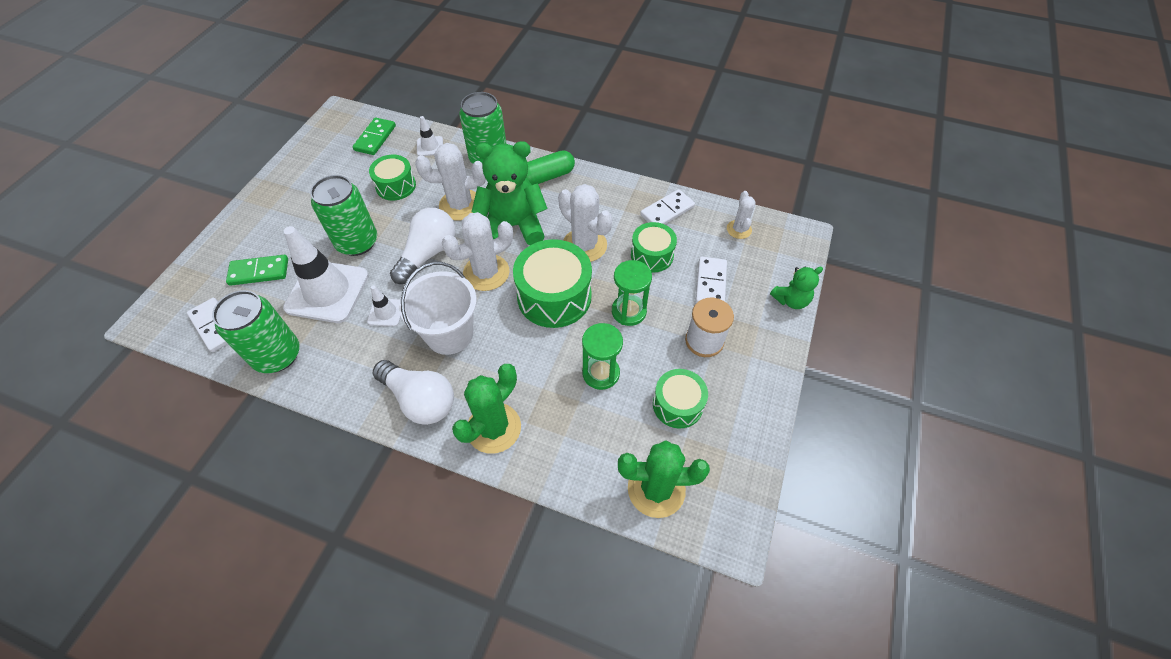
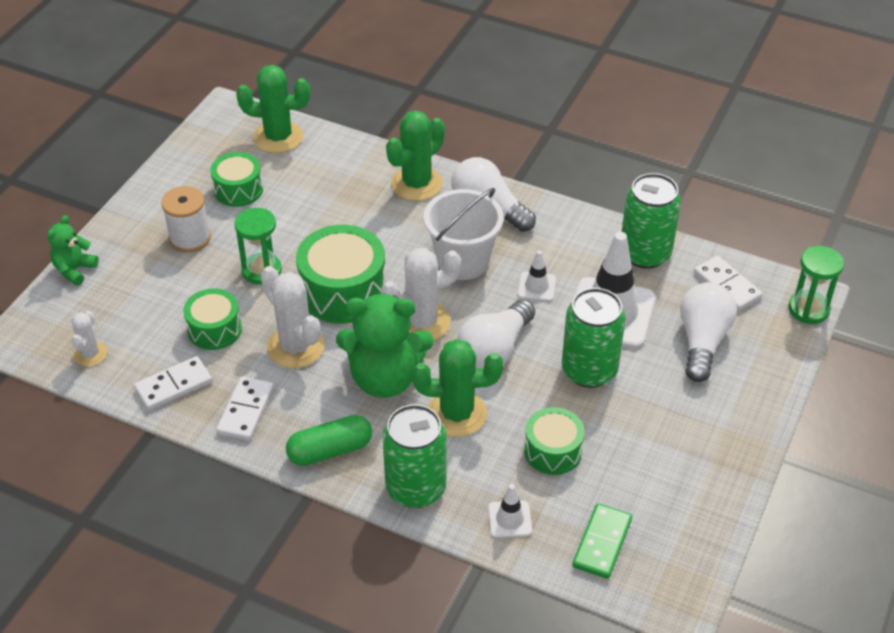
camera: 175 degrees left, 10 degrees down
green domino [226,255,288,286] -> white light bulb [680,282,737,382]
white cactus [415,143,486,221] -> green cactus [412,339,503,437]
green hourglass [582,323,623,390] -> green hourglass moved to [788,246,844,324]
white domino [696,257,727,303] -> white domino moved to [216,376,274,441]
green teddy bear [770,267,823,309] -> green teddy bear turned 45 degrees counterclockwise [47,215,99,286]

